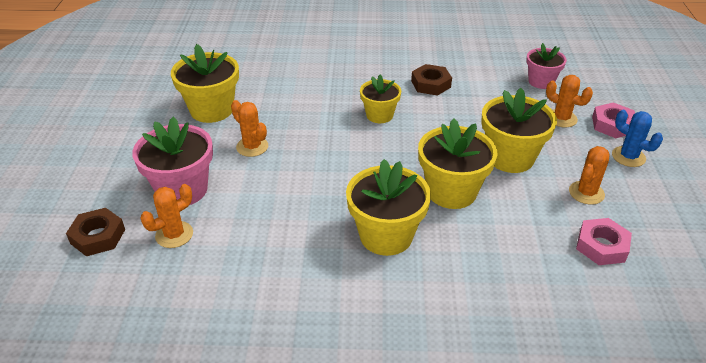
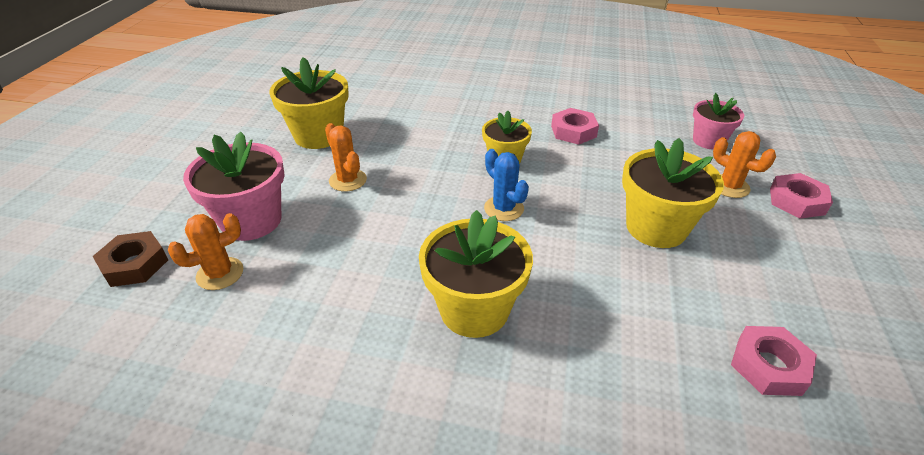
camera: 10 degrees right, 0 degrees up
brown nut [411,64,452,96] -> pink nut [551,108,599,145]
yellow flower pot [418,119,497,209] -> none
orange cactus [569,146,610,205] -> none
blue cactus [612,110,663,167] -> blue cactus moved to [484,149,529,221]

